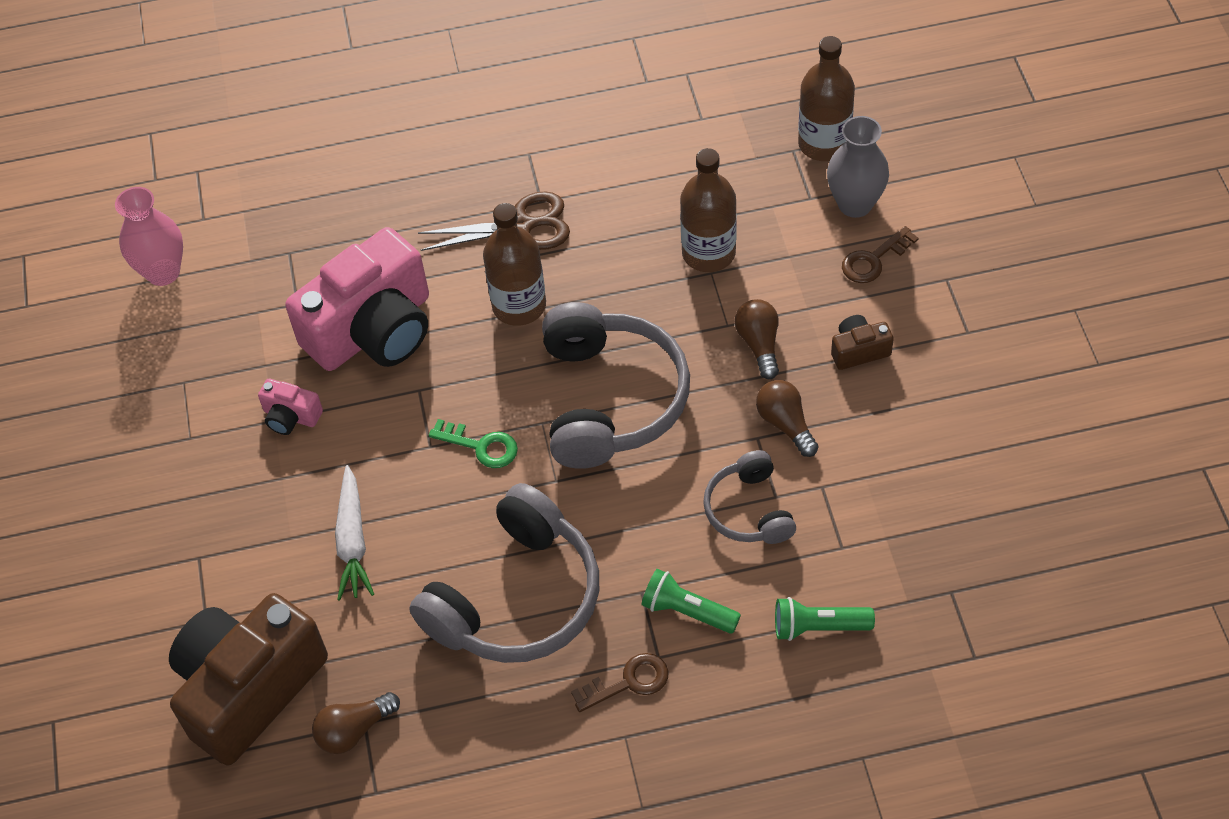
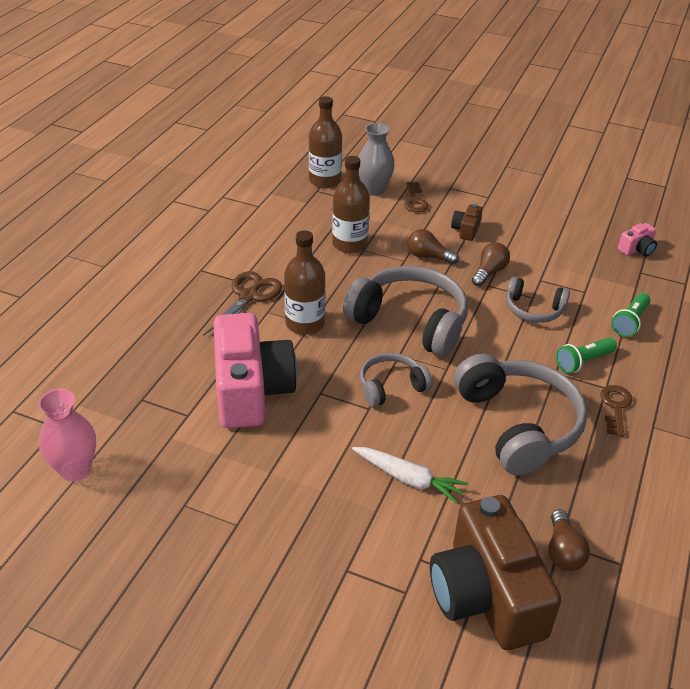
camera: 60 degrees left, 15 degrees down
pink camera [258,379,323,435] -> pink camera moved to [618,223,657,256]
green key [429,419,518,468] -> grey headphones [360,353,433,407]
brown light bulb [756,380,819,457] -> brown light bulb turned 120 degrees clockwise [472,242,510,286]

